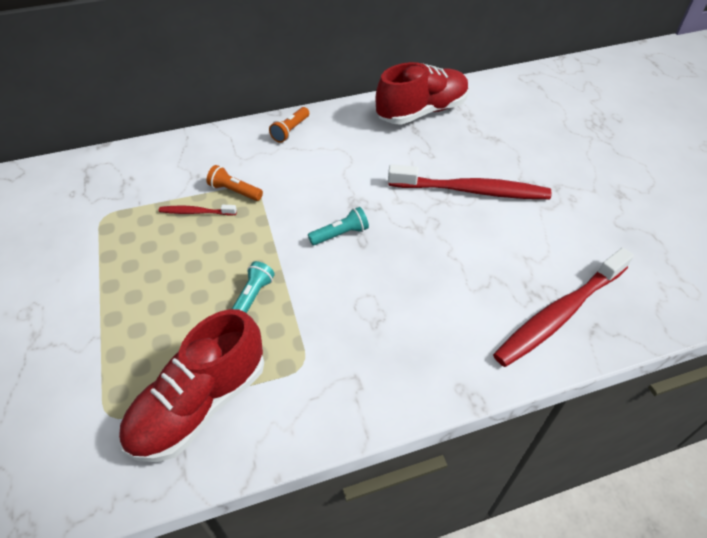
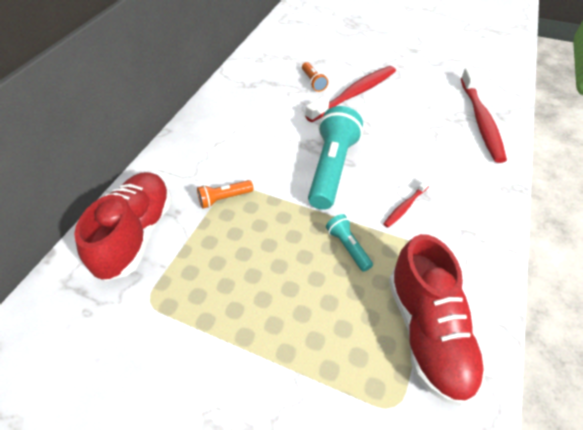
camera: 50 degrees left, 0 degrees up
red toothbrush [158,205,237,216] -> red toothbrush moved to [383,179,431,228]
orange flashlight [269,107,309,143] -> orange flashlight moved to [302,62,328,92]
turquoise flashlight [308,207,369,245] -> turquoise flashlight [308,106,363,210], size x2.10
red shoe [376,62,469,125] -> red shoe moved to [74,172,172,281]

